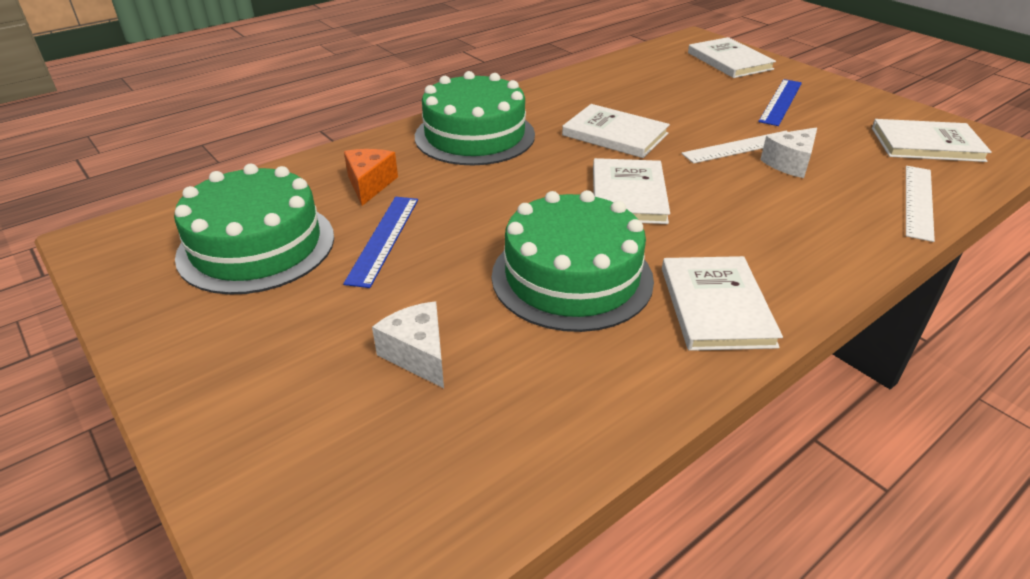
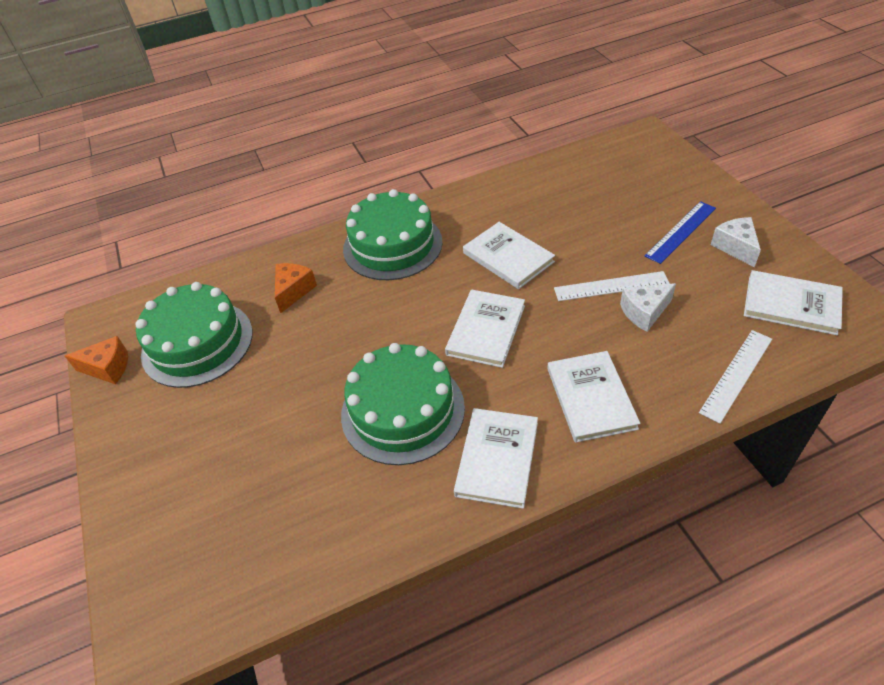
camera: 20 degrees right, 10 degrees up
blue ruler [343,197,418,288] -> none
white cheese [372,301,444,388] -> white cheese moved to [711,217,761,267]
white book [688,37,776,78] -> white book moved to [547,351,640,443]
none -> orange cheese [65,336,128,384]

